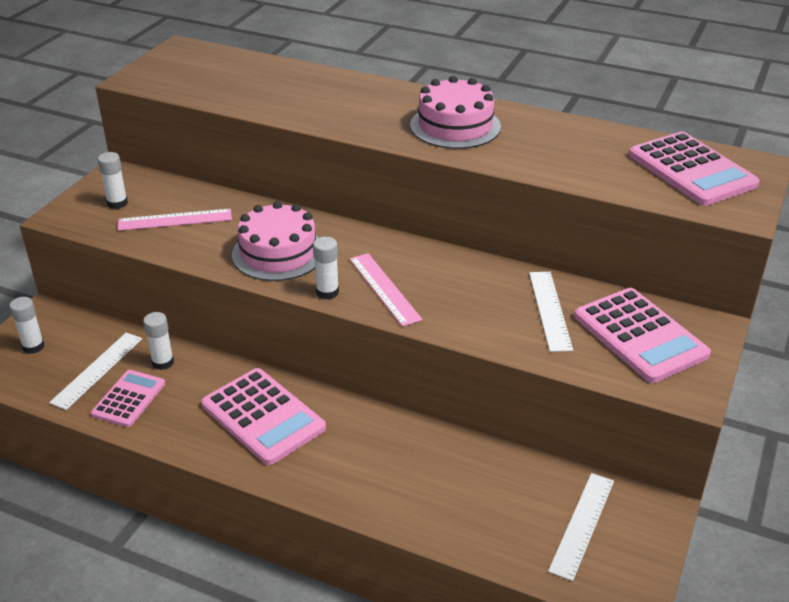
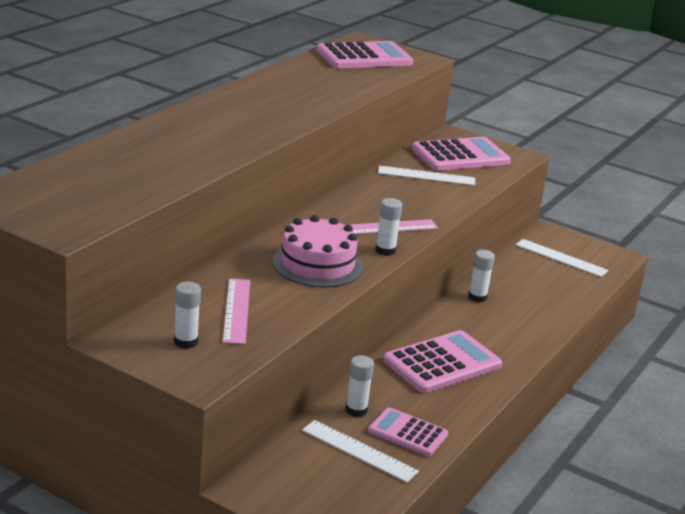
camera: 85 degrees left, 10 degrees down
white glue stick [9,297,44,354] -> white glue stick moved to [468,250,495,302]
pink cake [410,76,501,149] -> none

